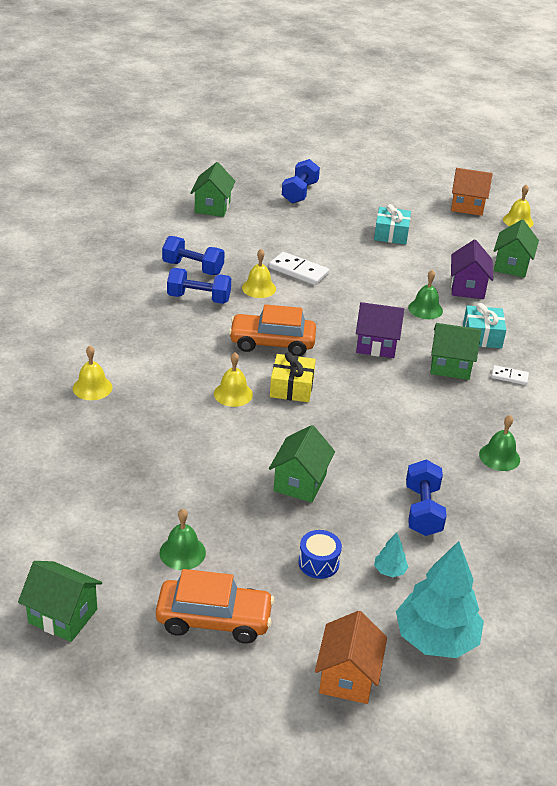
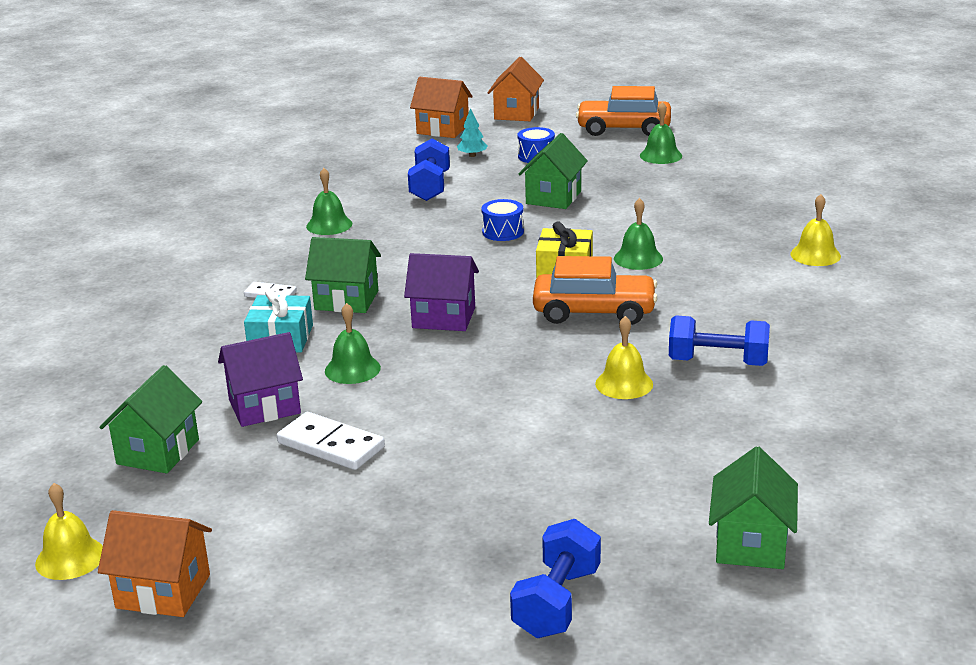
camera: 175 degrees left, 10 degrees down
green house [18,561,102,642] -> none
blue dumbbell [162,236,225,275] -> none
yellow bell [214,352,253,407] -> green bell [614,198,663,270]
white domino [269,252,329,285] -> white domino moved to [277,412,385,470]
turquoise gift [374,204,411,245] -> none
turquoise tree [396,541,484,658] -> orange house [410,77,473,138]
purple house [451,240,493,299] -> purple house turned 60 degrees clockwise [218,332,303,427]
none -> blue drum [481,199,524,241]

